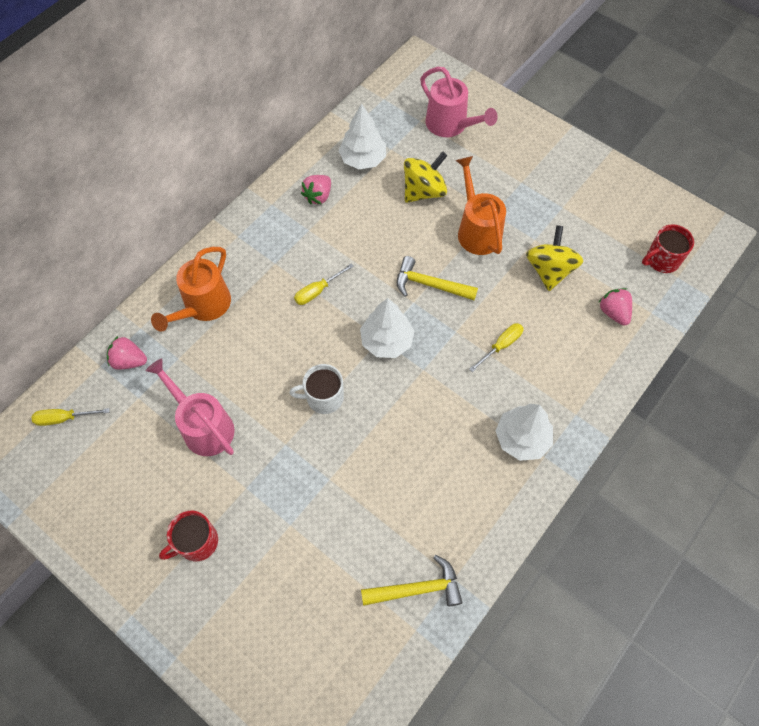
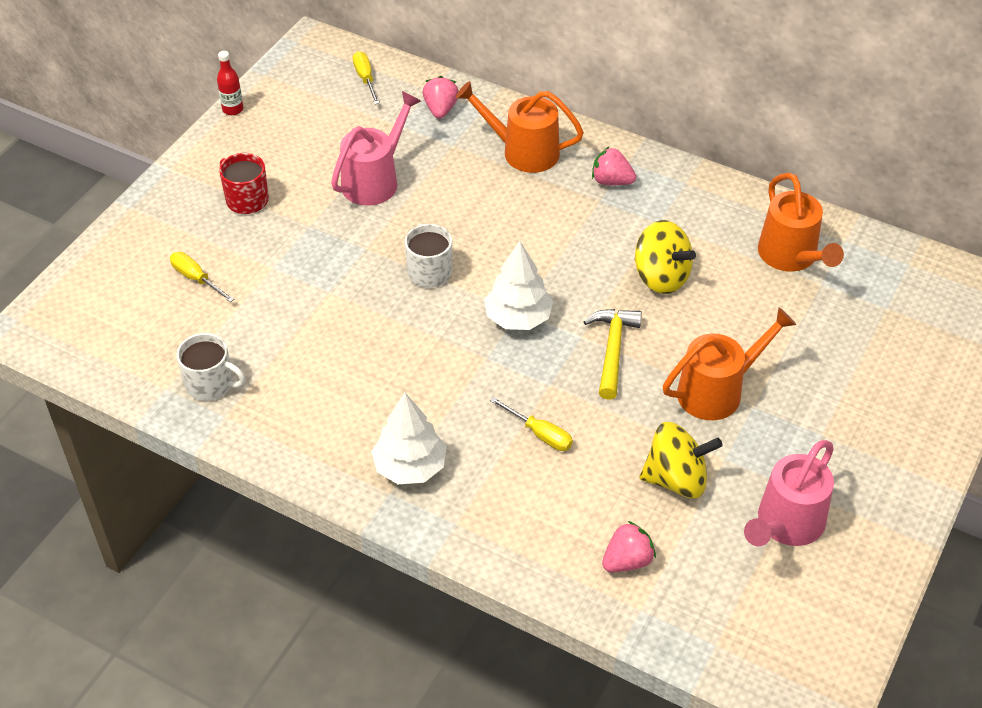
camera: 80 degrees right, 15 degrees down
yellow screwdriver [294,264,354,305] -> yellow screwdriver moved to [170,252,234,302]
pink strawberry [301,175,331,204] -> pink strawberry moved to [592,147,636,185]
white tree [338,103,386,169] -> orange watering can [758,173,844,272]
yellow hammer [361,555,463,606] -> white mug [176,333,246,401]
yellow spinning top [404,151,448,203] -> yellow spinning top moved to [634,220,696,294]
pink watering can [420,67,498,137] -> pink watering can moved to [744,440,834,546]
red mug [642,224,694,273] -> none
none -> red bottle [217,51,243,115]

